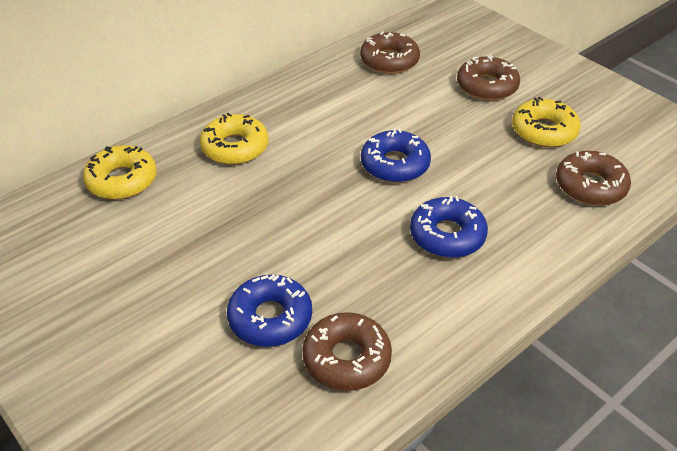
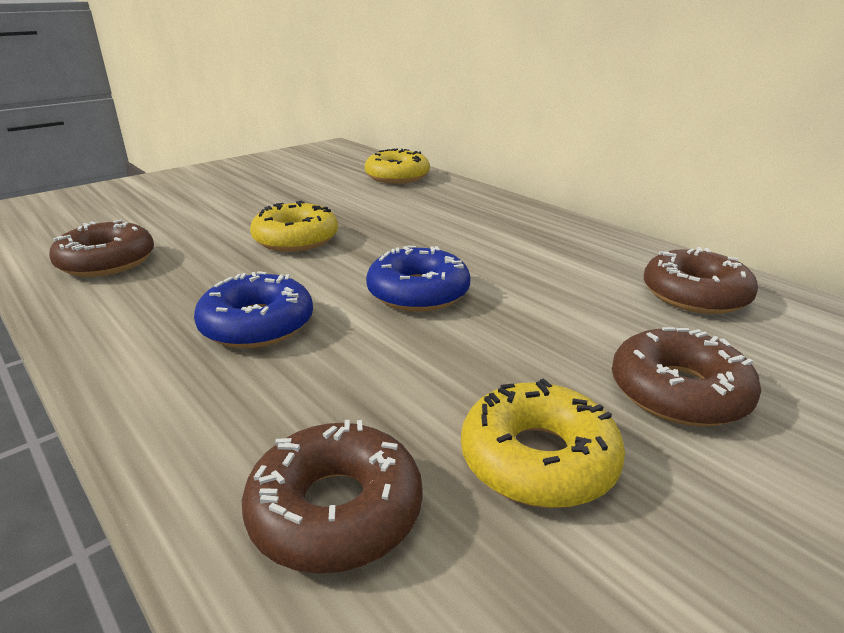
camera: 90 degrees right, 15 degrees down
yellow donut [200,113,269,165] -> yellow donut moved to [250,201,338,252]
blue donut [227,274,312,347] -> none

